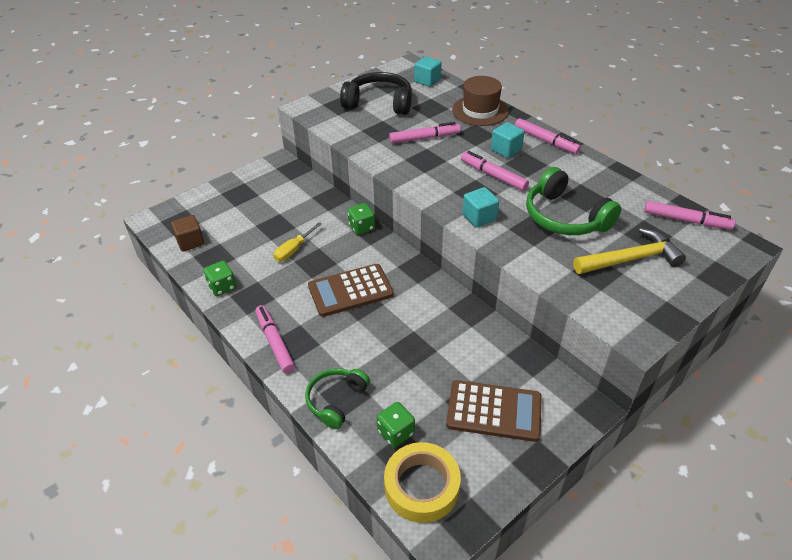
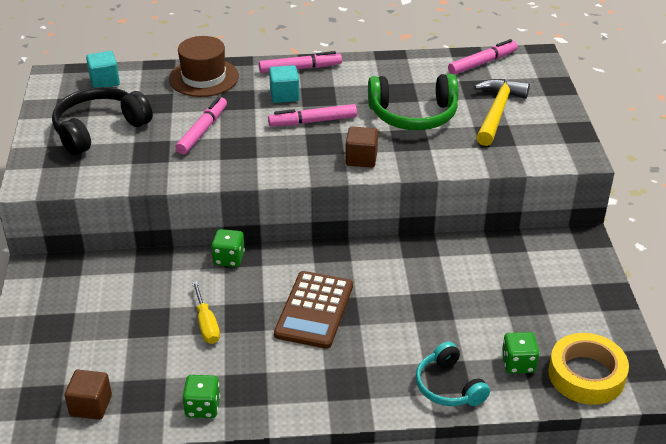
camera: 55 degrees left, 5 degrees down
pink marker [255,305,295,373] -> none
green headphones [305,368,370,429] -> turquoise headphones [415,342,490,406]
brown calculator [446,380,542,442] -> none
turquoise cube [462,187,499,228] -> brown cube [345,127,378,168]

